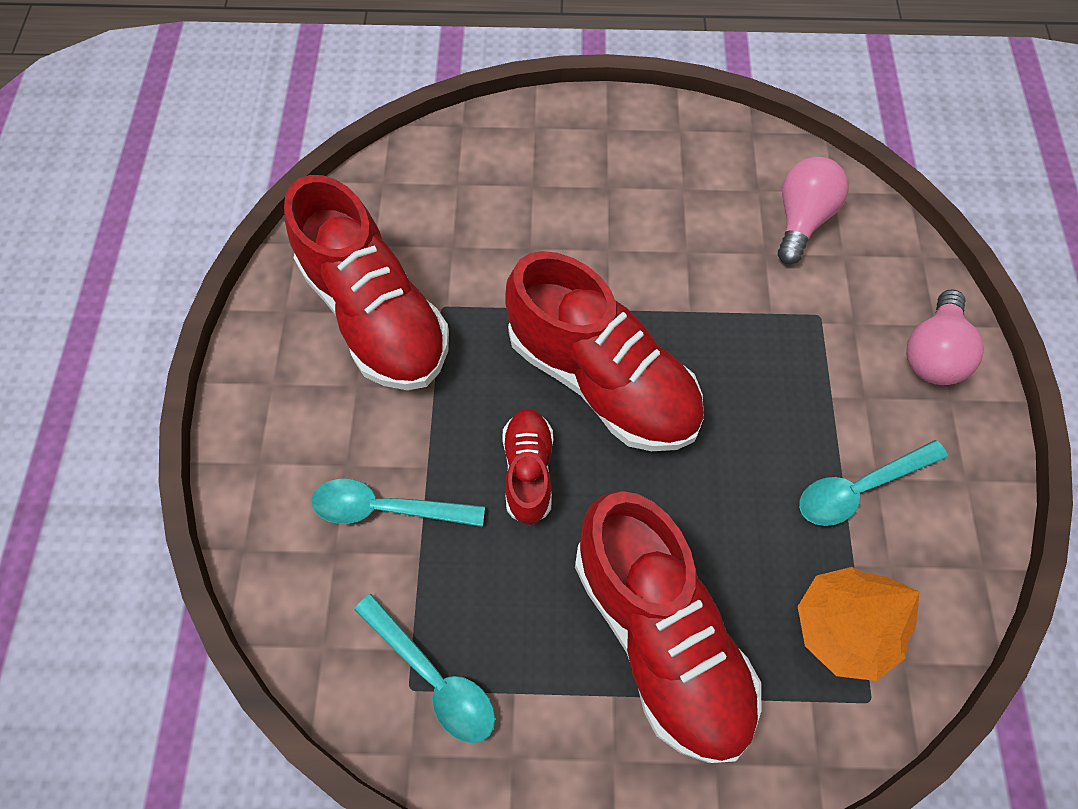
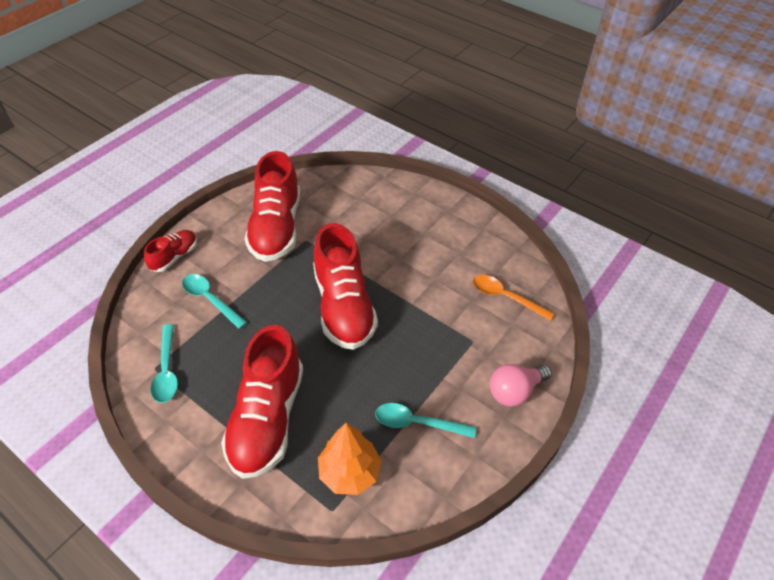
camera: 35 degrees right, 15 degrees down
red shoe [502,409,553,525] -> red shoe moved to [144,230,197,272]
pink light bulb [778,157,848,264] -> orange spoon [473,275,554,321]

